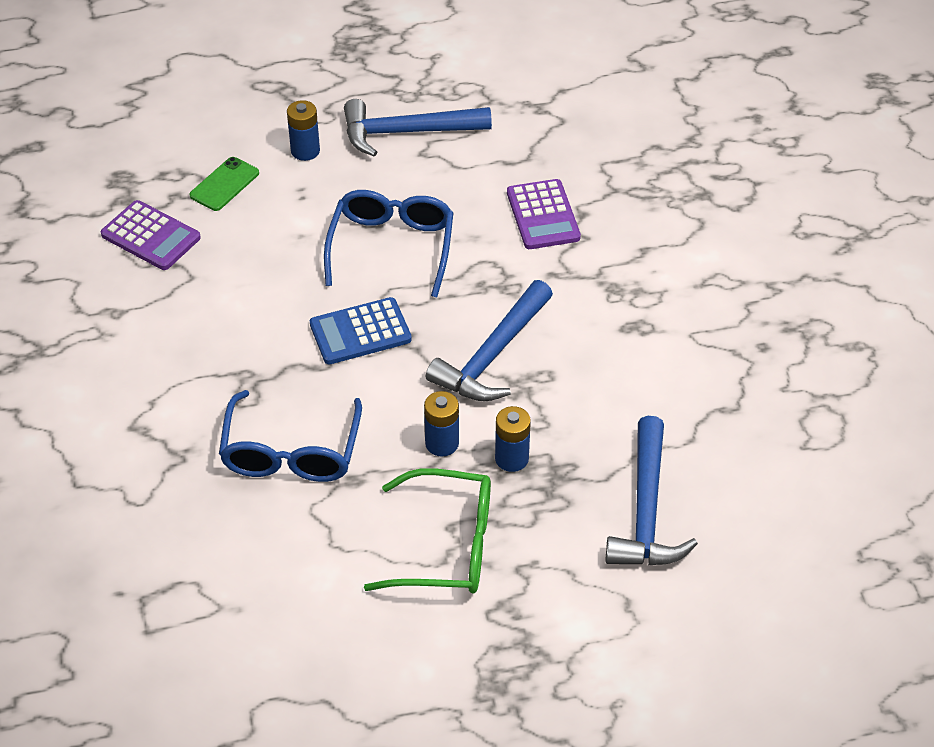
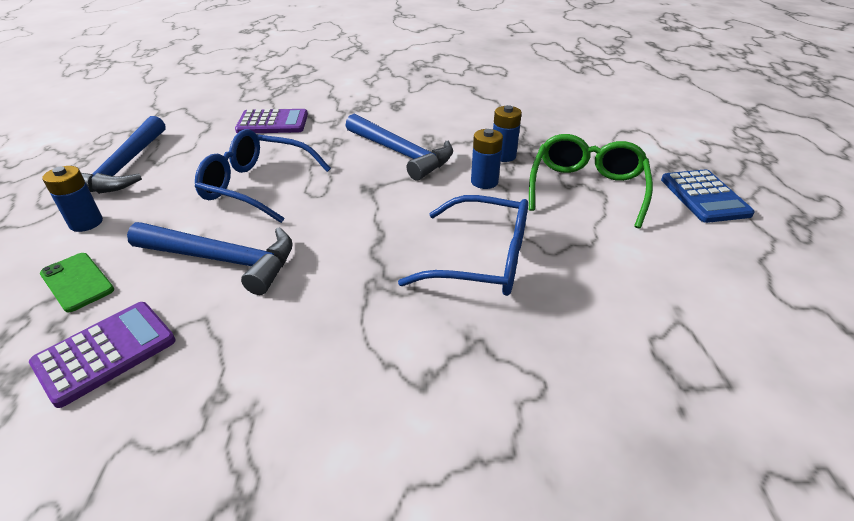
camera: 80 degrees left, 10 degrees down
blue calculator [310,297,412,364] -> blue calculator moved to [661,169,755,223]
blue hammer [605,416,698,565] -> blue hammer moved to [127,222,293,295]

